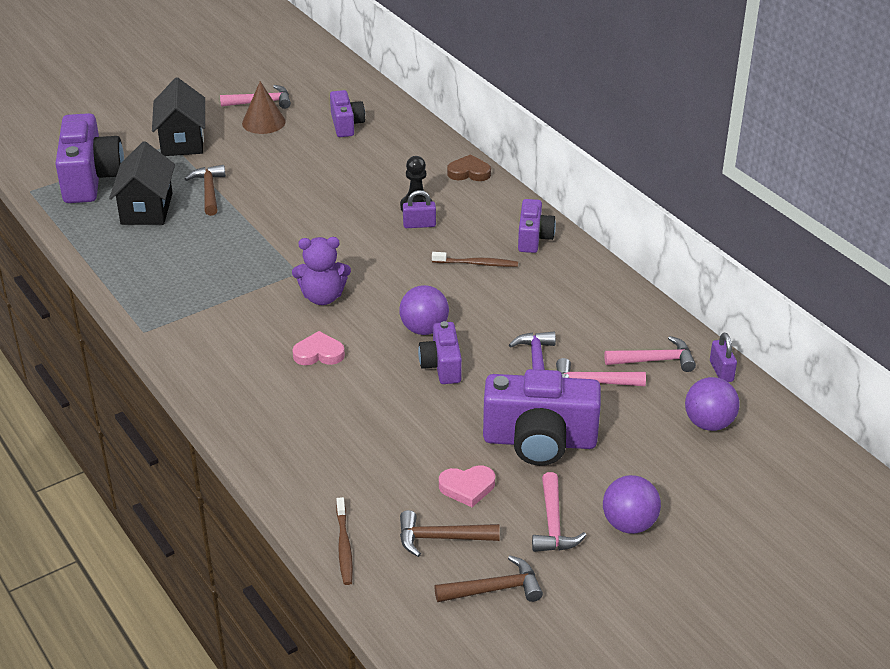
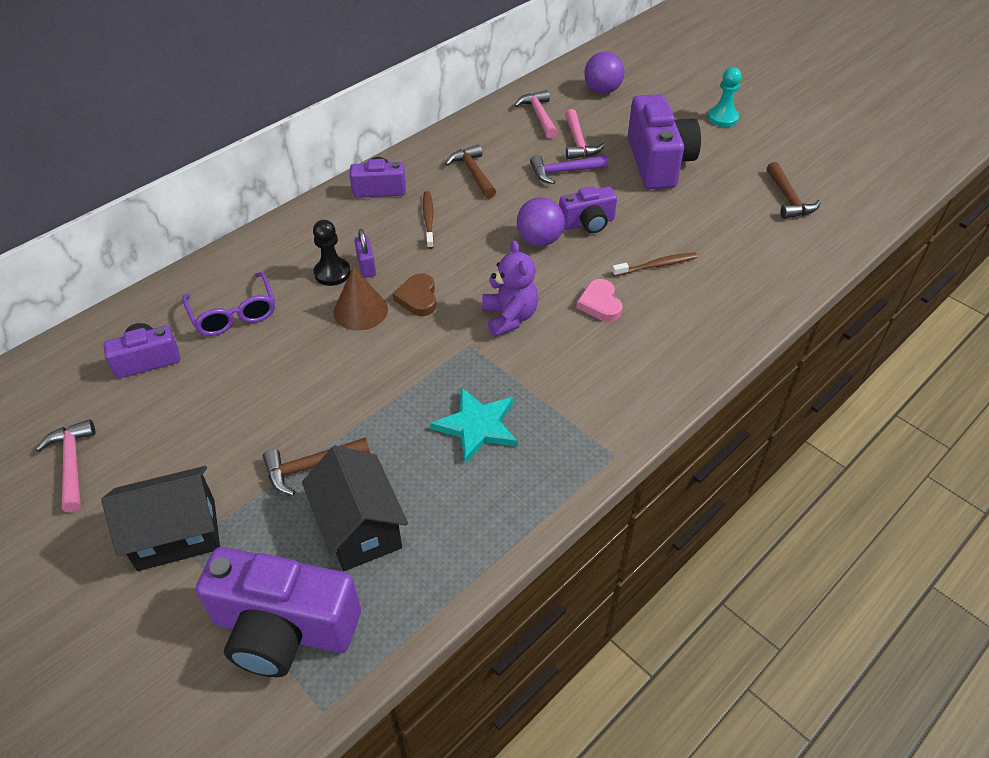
camera: 100 degrees left, 10 degrees up
purple camera [55,113,124,203] -> purple camera turned 150 degrees counterclockwise [196,547,361,677]
black house [109,141,175,225] -> black house turned 75 degrees clockwise [302,445,408,571]
brown cone [242,81,286,134] -> brown cone moved to [334,267,388,330]
brown toothbrush [336,497,353,585] -> brown toothbrush moved to [612,252,698,276]
brown hammer [434,556,543,602] -> brown hammer moved to [445,144,496,199]
pink heart [439,465,495,507] -> none
brown heart [447,154,491,181] -> brown heart moved to [393,273,436,316]
pink hammer [532,472,587,552] -> none
purple ball [603,475,661,534] -> turquoise pawn [708,67,742,127]
purple padlock [710,333,737,382] -> none
none -> purple glasses [182,272,275,336]
none -> turquoise star [430,387,518,464]

